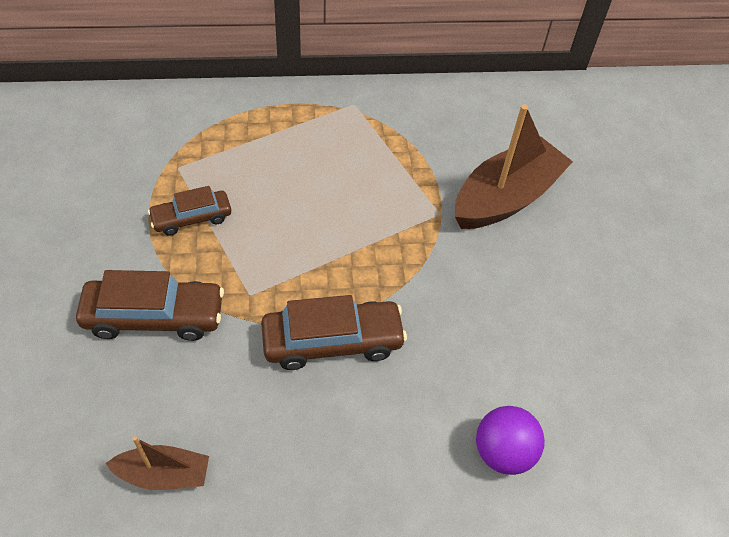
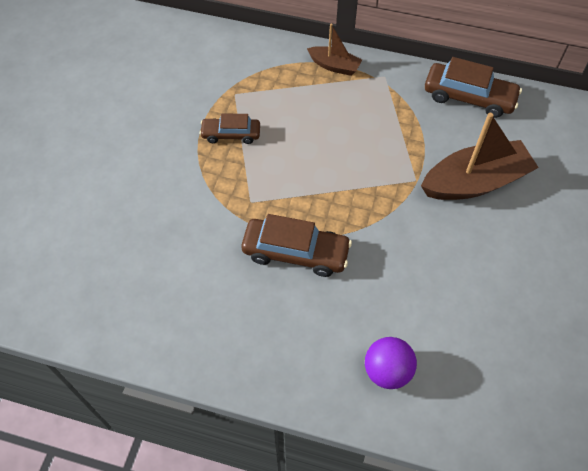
camera: 25 degrees right, 5 degrees up
brown car [76,270,224,341] -> brown car moved to [425,57,522,118]
brown boat [106,436,209,490] -> brown boat moved to [307,24,362,76]

